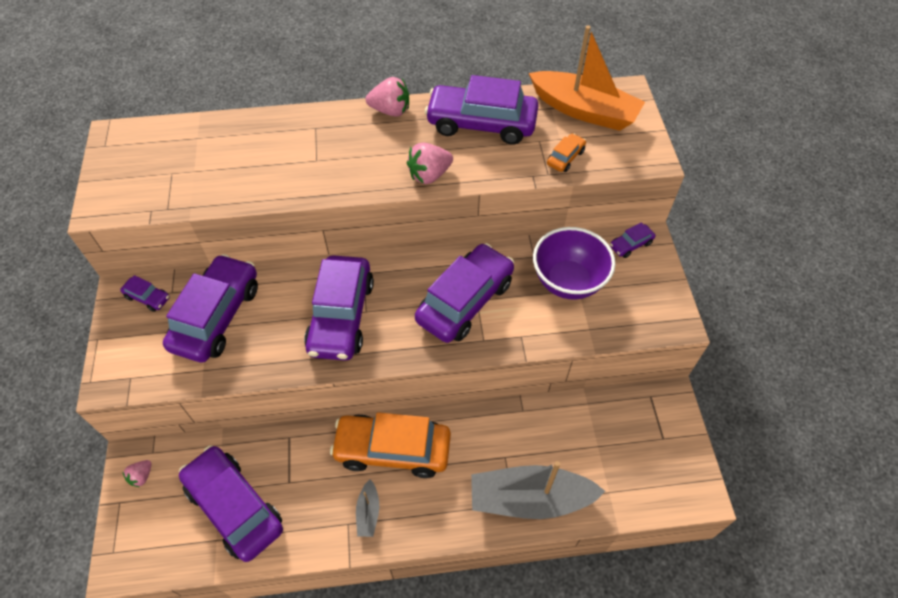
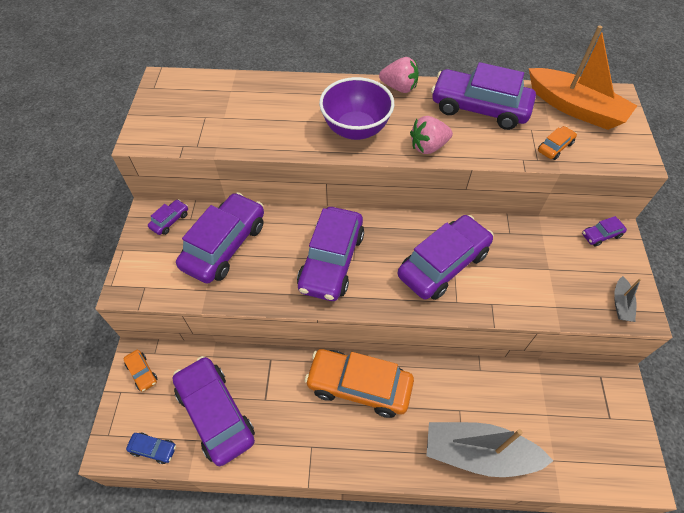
camera: 10 degrees right, 0 degrees up
purple car [120,275,170,312] -> purple car turned 90 degrees counterclockwise [148,199,188,235]
pink strawberry [123,460,151,487] -> orange car [123,350,157,392]
grey boat [356,479,379,537] -> grey boat moved to [614,276,641,322]
purple bowl [533,227,615,300] -> purple bowl moved to [319,77,394,140]
none -> blue car [126,433,176,464]

